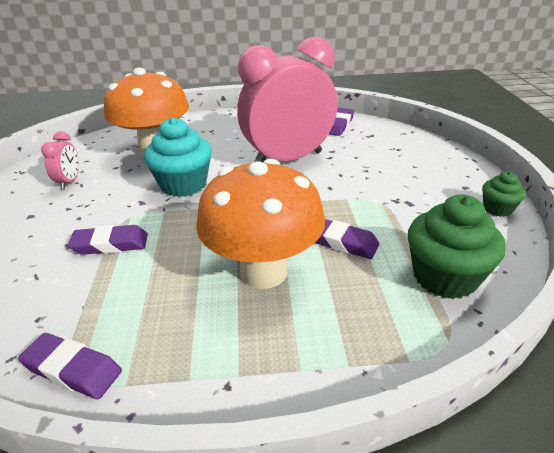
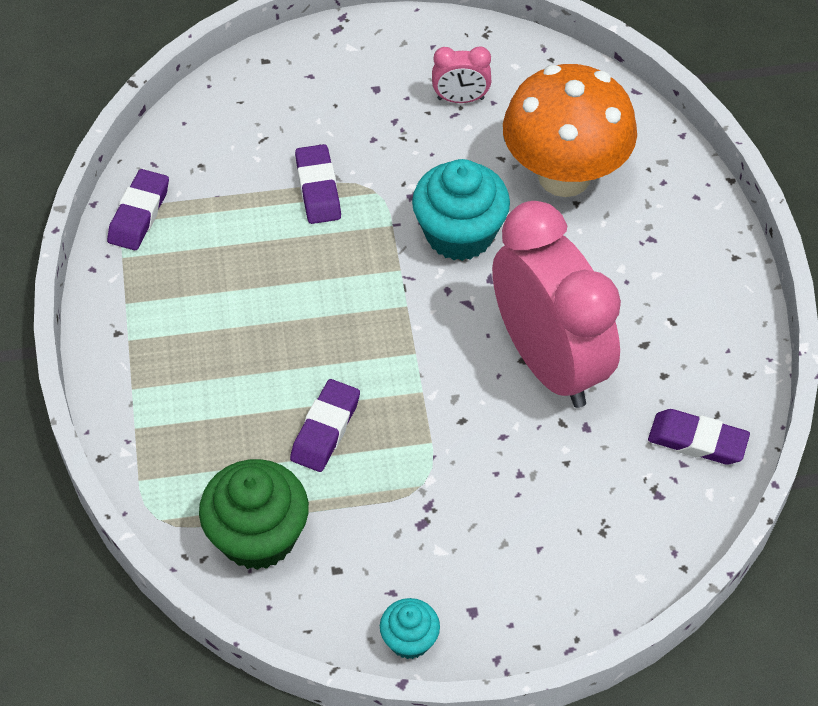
camera: 85 degrees right, 20 degrees up
orange mushroom [196,159,325,289] -> none
green cupcake [482,171,525,217] -> turquoise cupcake [380,598,440,659]

